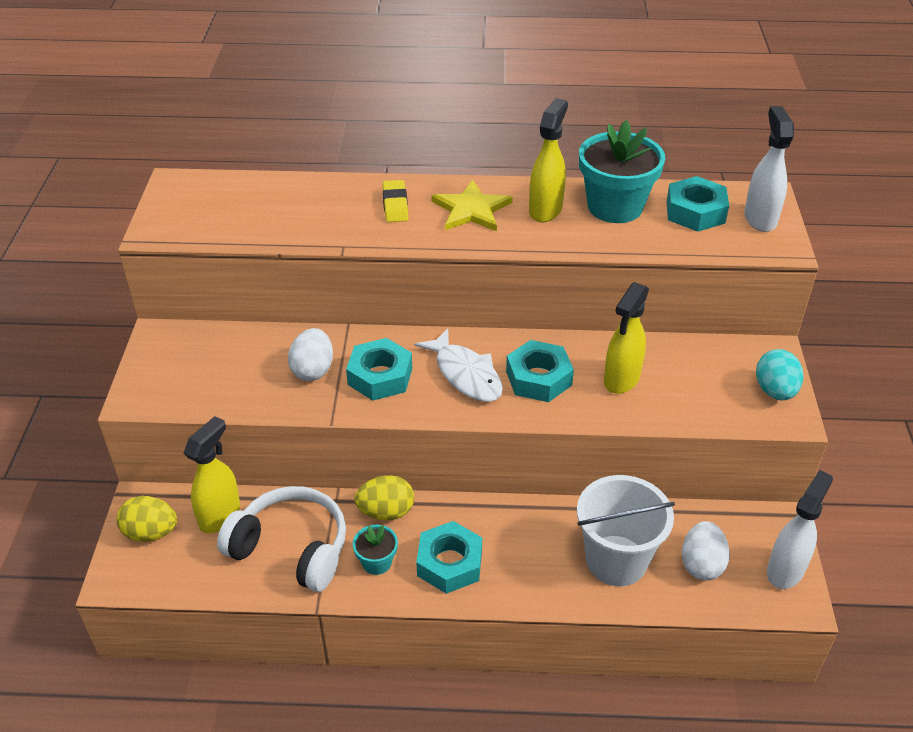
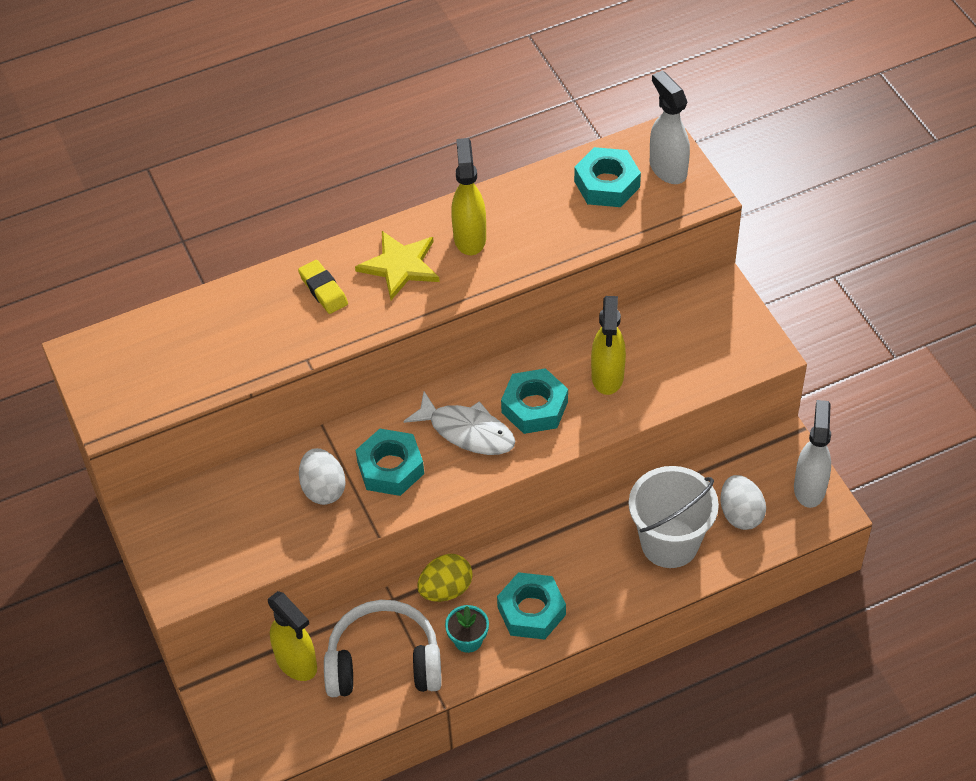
camera: 25 degrees left, 10 degrees up
yellow egg [117,496,177,542] -> none
yellow spray bottle [184,416,240,533] -> yellow spray bottle turned 135 degrees clockwise [268,591,317,681]
turquoise flower pot [579,120,665,223] -> none
turquoise egg [756,349,803,400] -> none

